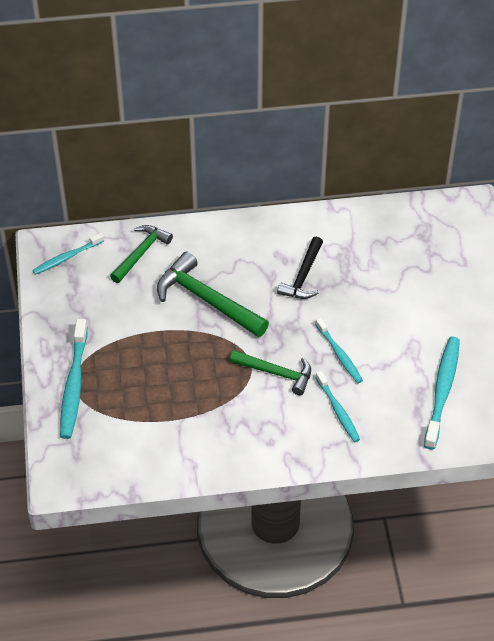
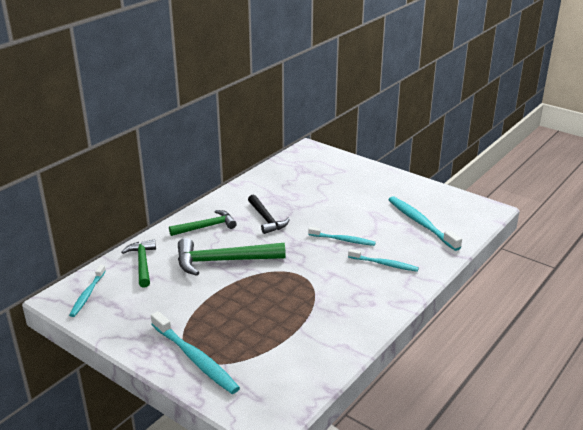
camera: 45 degrees left, 20 degrees down
green hammer [230,350,311,395] -> green hammer moved to [169,210,237,236]

